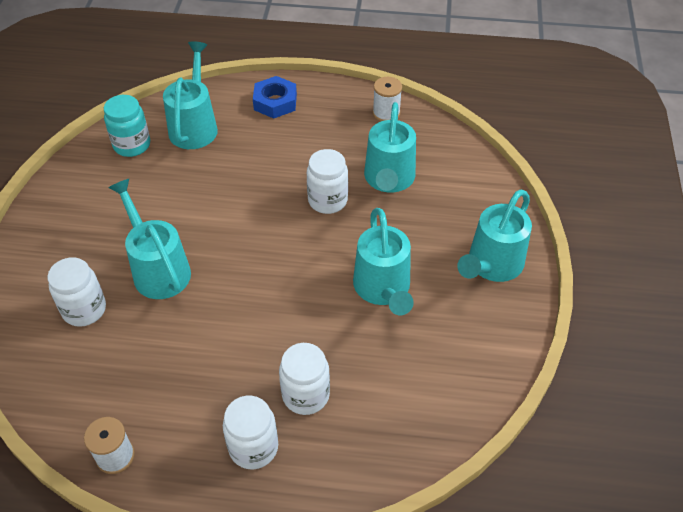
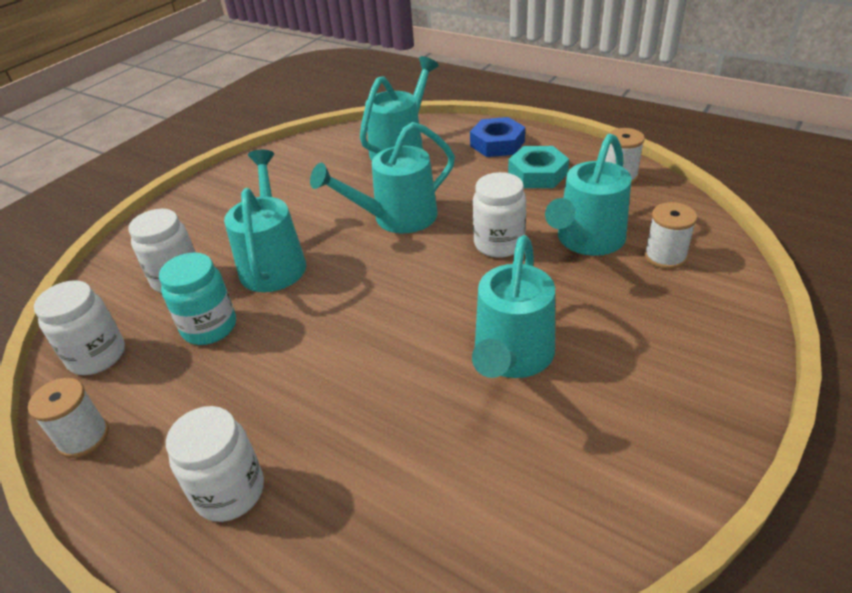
camera: 30 degrees right, 10 degrees down
turquoise jar [104,95,150,157] -> turquoise jar moved to [159,252,236,345]
white jar [279,343,330,415] -> white jar moved to [34,280,125,375]
turquoise watering can [457,189,532,282] -> turquoise watering can moved to [310,122,455,233]
none -> turquoise nut [508,146,569,188]
none -> white spool [644,202,697,269]

